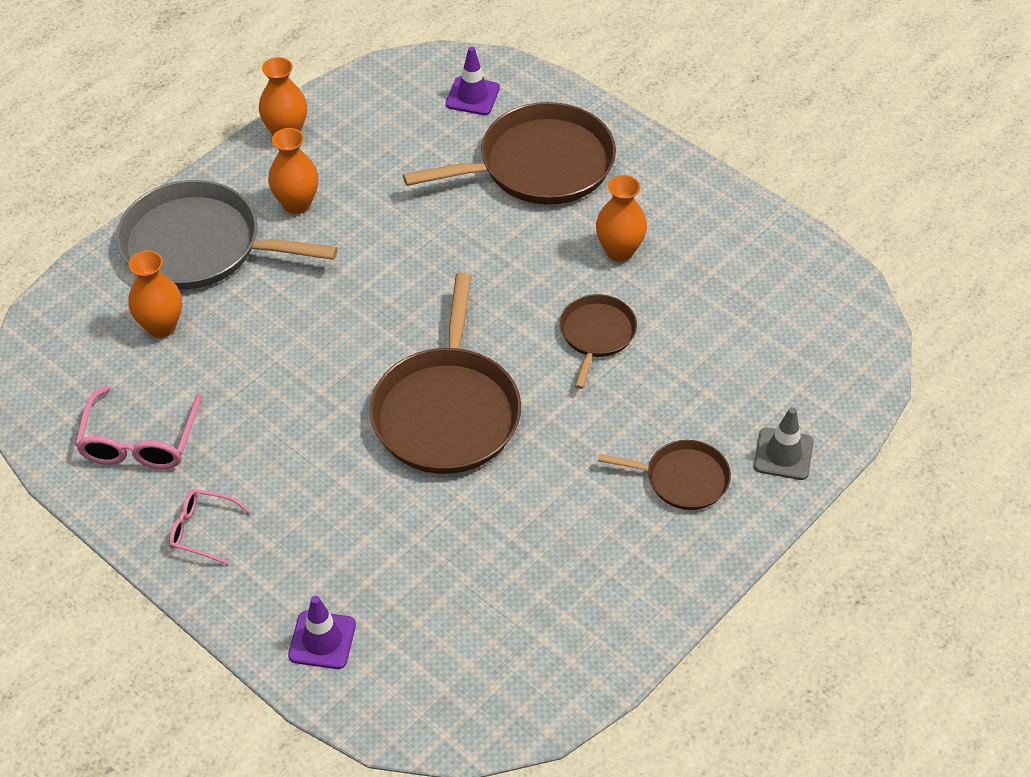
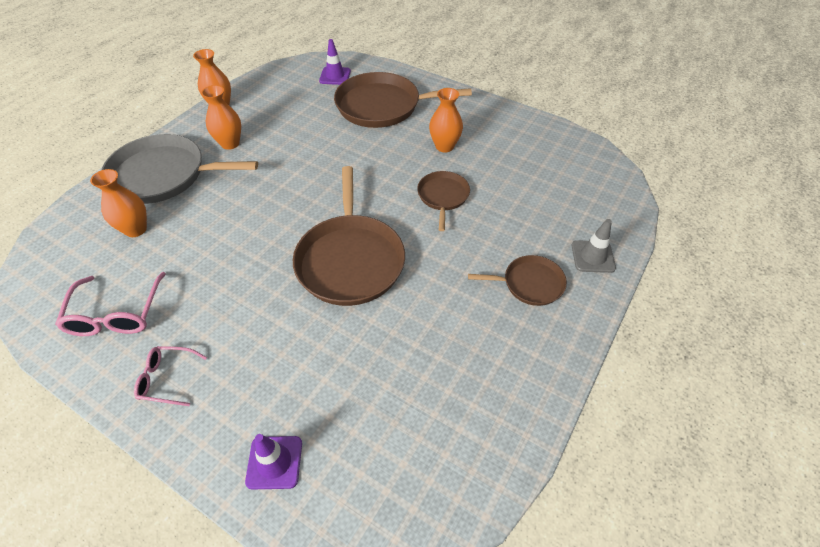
camera: 10 degrees left, 0 degrees up
brown pan [403,102,616,205] -> brown pan turned 150 degrees counterclockwise [334,72,472,128]

